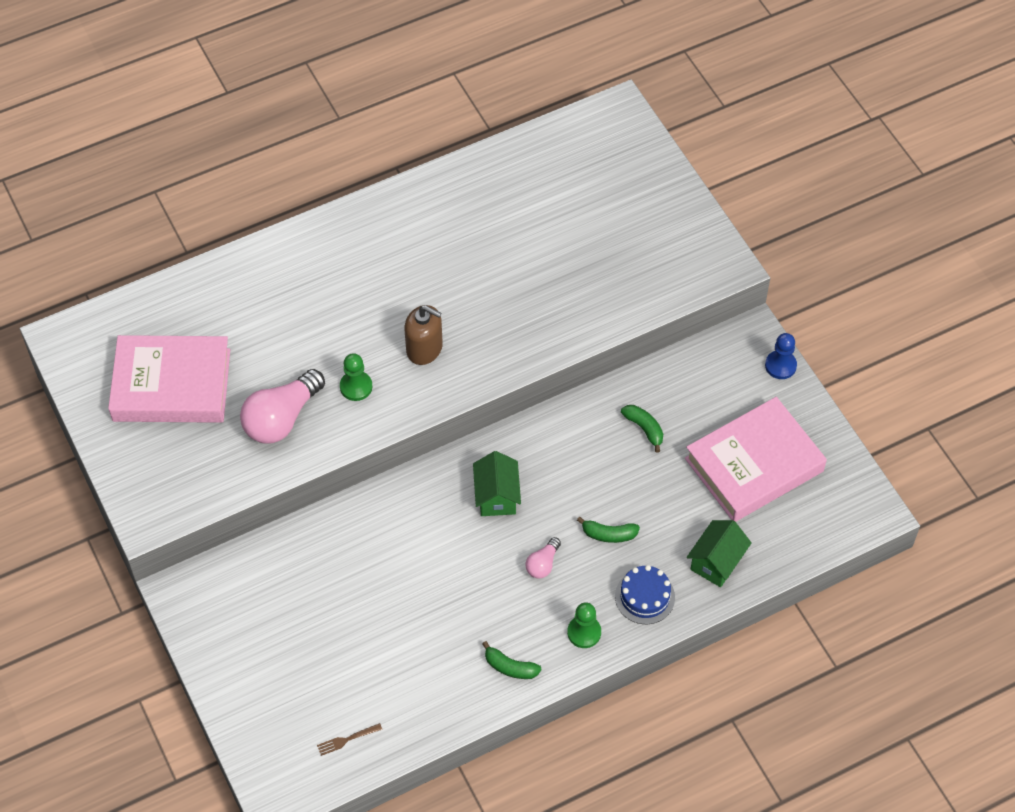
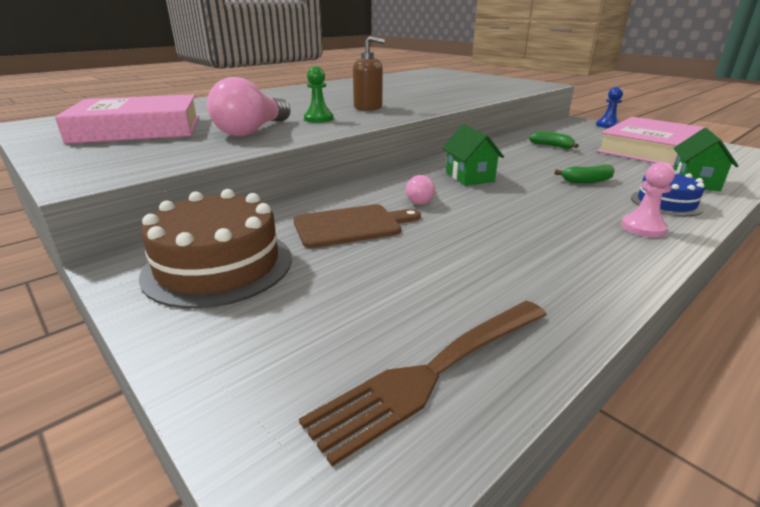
camera: 15 degrees left, 30 degrees down
brown fork [317,723,382,756] -> brown fork [299,301,547,466], size x2.41
green banana [482,641,542,679] -> none
pink light bulb [525,537,561,579] -> pink light bulb moved to [406,175,435,205]
green pawn [567,602,601,648] -> pink pawn [621,162,675,237]
none -> brown cake [139,189,292,309]
none -> brown cutting board [293,204,421,248]

